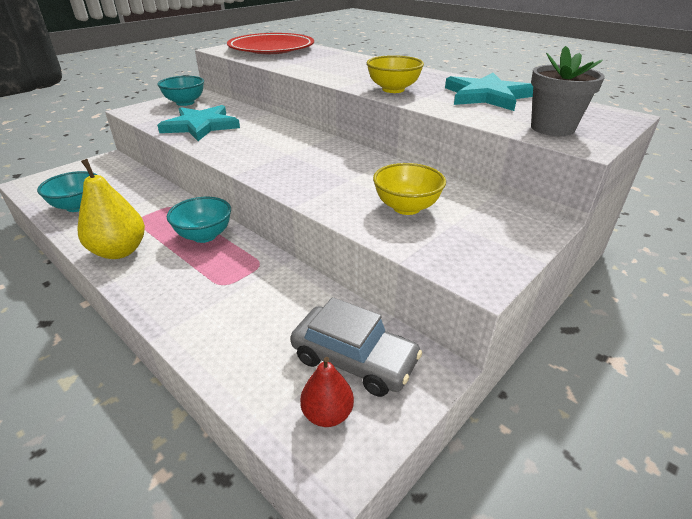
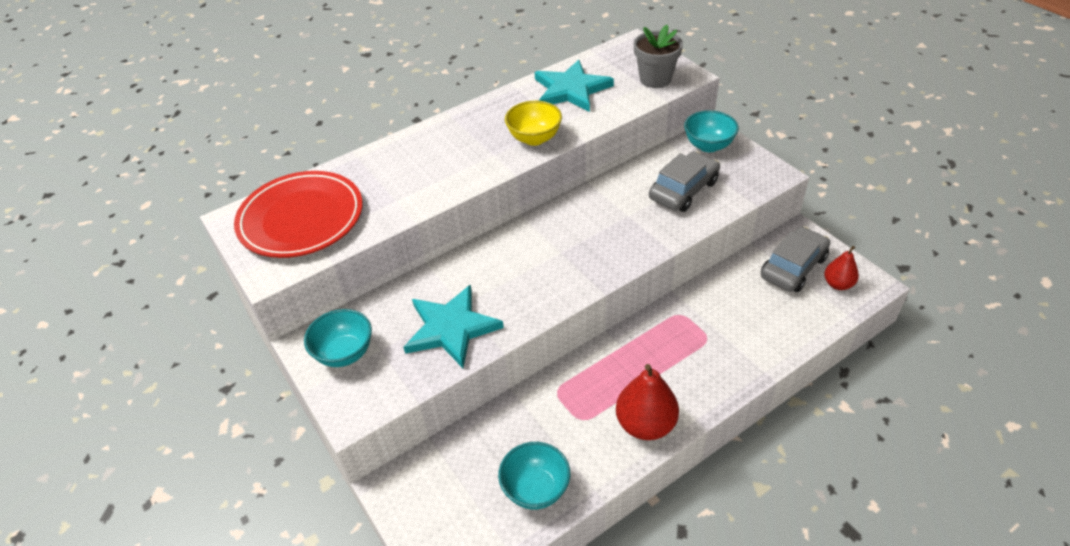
camera: 75 degrees left, 10 degrees up
yellow pear [78,159,145,259] -> red pear [616,364,679,440]
turquoise bowl [167,197,231,243] -> turquoise bowl moved to [684,110,739,152]
yellow bowl [373,163,446,215] -> grey car [649,151,720,212]

